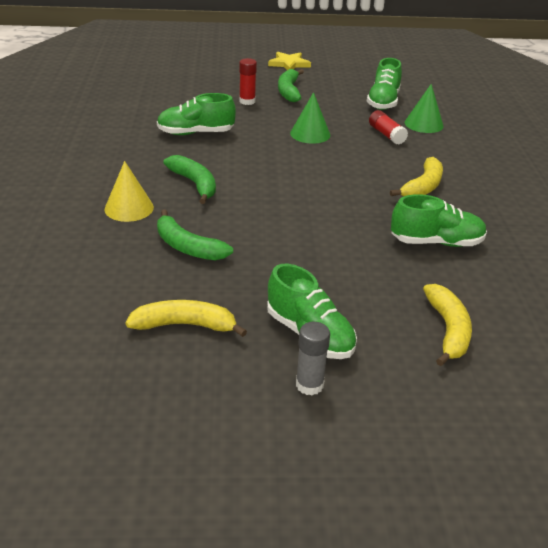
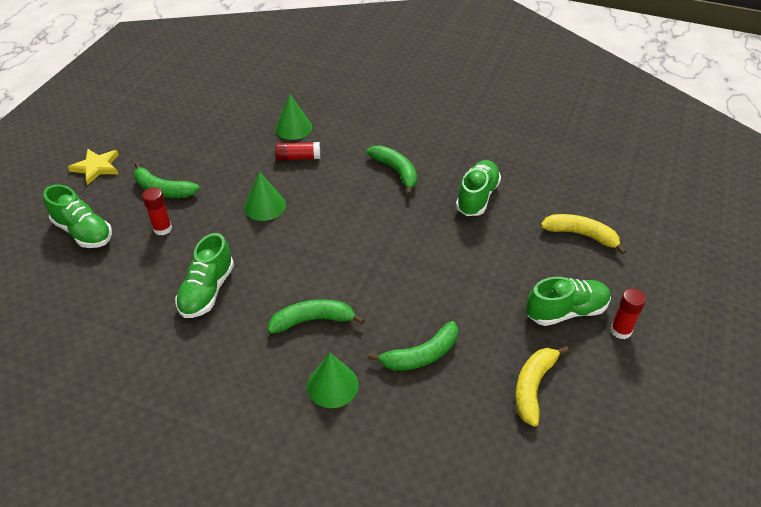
camera: 65 degrees left, 10 degrees up
yellow cone [105,161,154,222] -> green cone [307,353,359,408]
grey glue stick [296,322,330,396] -> red glue stick [610,288,646,339]
green shoe [367,58,402,110] -> green shoe moved to [43,184,112,248]
yellow banana [390,157,443,196] -> green banana [367,146,417,195]

